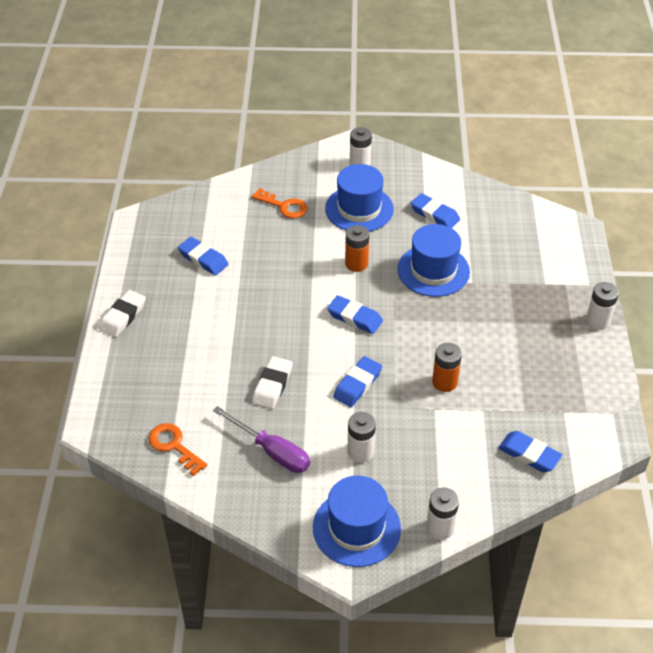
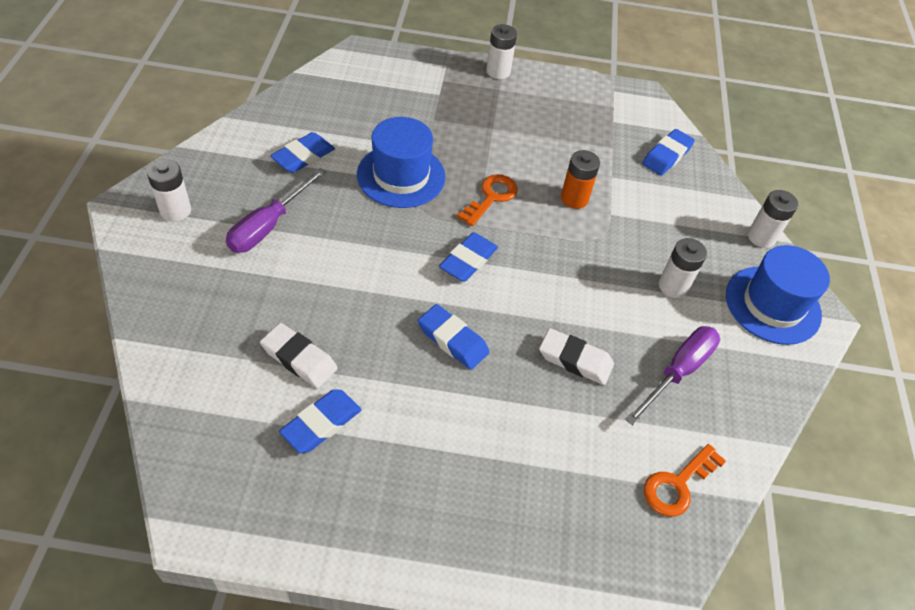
camera: 90 degrees left, 5 degrees up
white eraser [99,290,146,337] -> white eraser moved to [260,323,337,388]
orange key [252,188,308,219] -> orange key moved to [457,174,518,226]
blue hat [325,164,394,232] -> purple screwdriver [226,168,326,253]
blue eraser [333,356,382,407] -> blue eraser moved to [418,304,490,370]
orange battery [345,225,369,272] -> none

